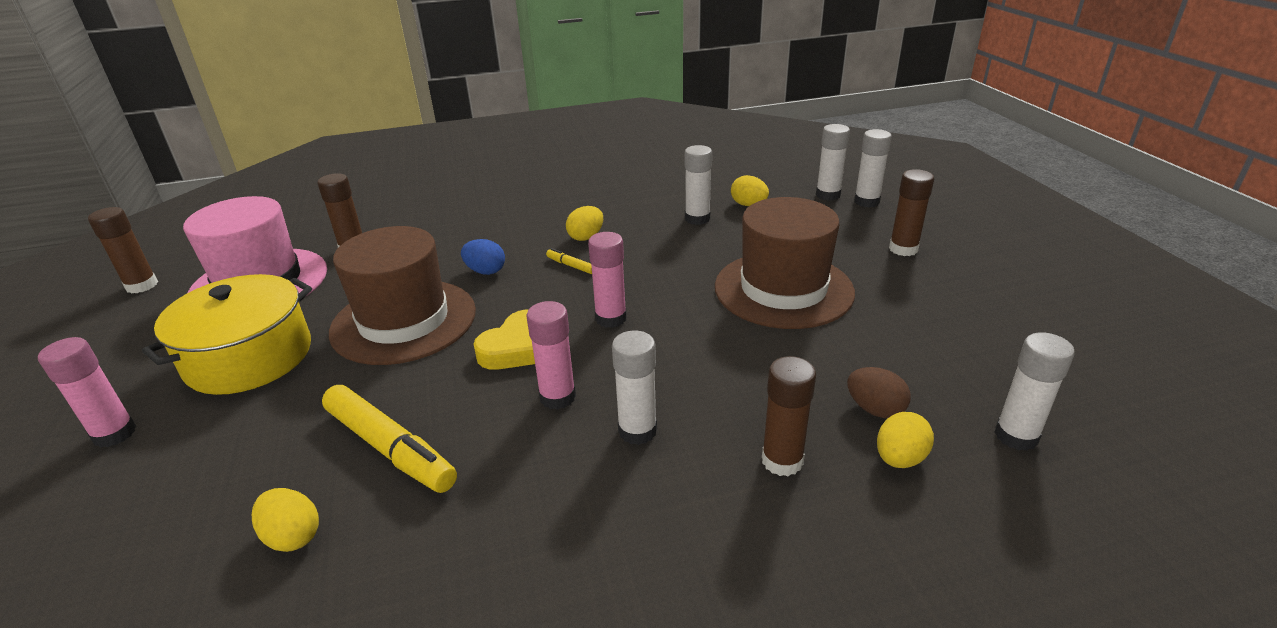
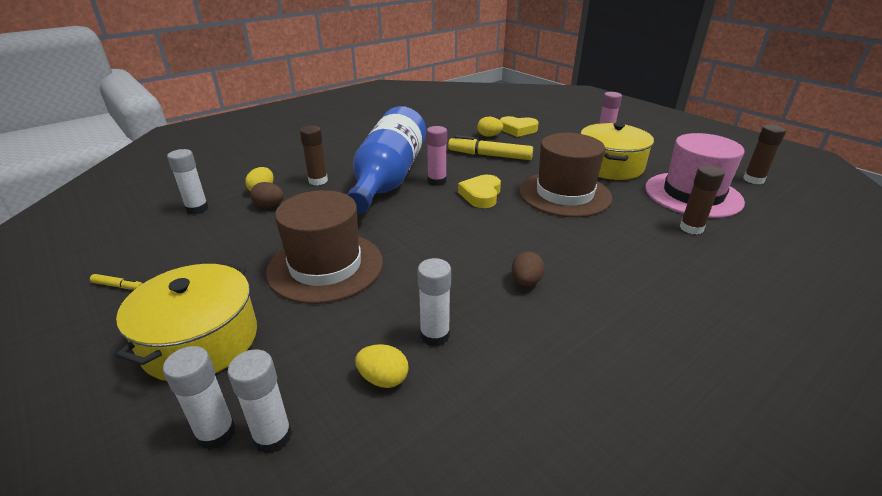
camera: 155 degrees right, 0 degrees up
blue egg [461,239,505,275] -> none
yellow marker [546,248,592,274] -> yellow marker moved to [90,274,143,290]
yellow egg [566,206,603,241] -> brown egg [512,252,545,287]
pink glue stick [588,232,627,328] -> none
white glue stick [612,330,657,445] -> blue bottle [347,106,426,214]
brown glue stick [889,169,934,256] -> yellow pot [116,263,257,381]
none -> yellow heart [500,116,539,137]

